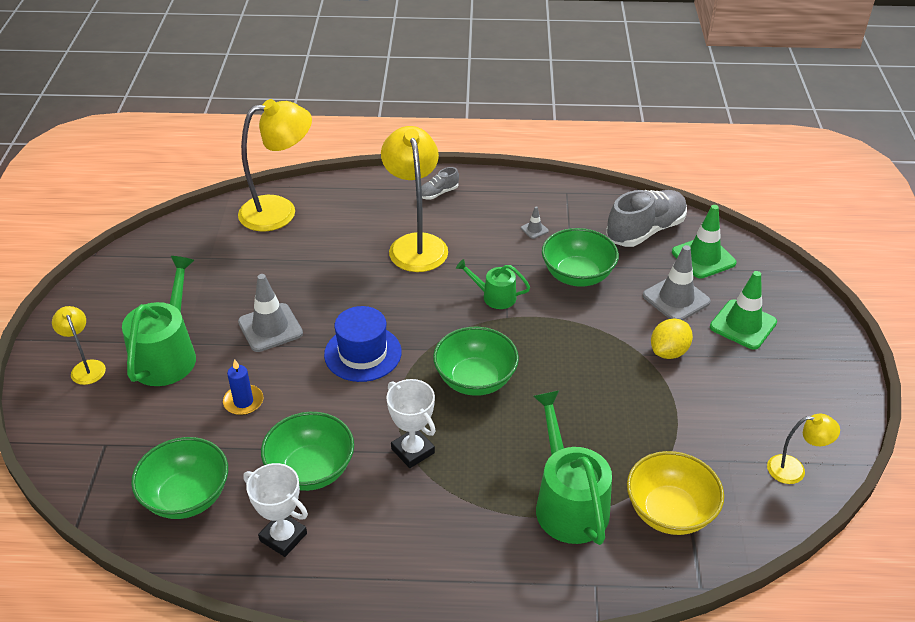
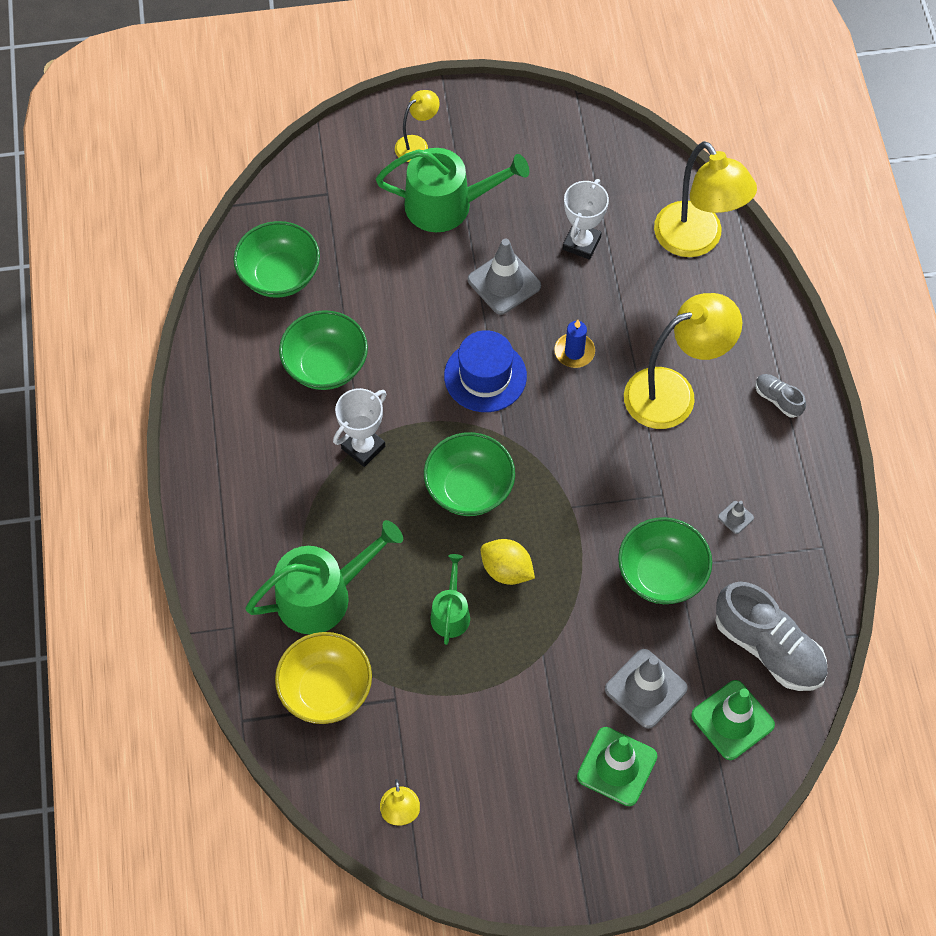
camera: 80 degrees right, 20 degrees up
blue candle [223,359,263,415] -> blue candle moved to [554,320,595,368]
white trophy [243,463,308,557] -> white trophy moved to [563,179,609,260]
green watering can [456,259,530,309] -> green watering can moved to [431,554,470,645]
yellow lemon [651,318,693,359] -> yellow lemon moved to [481,539,535,585]

